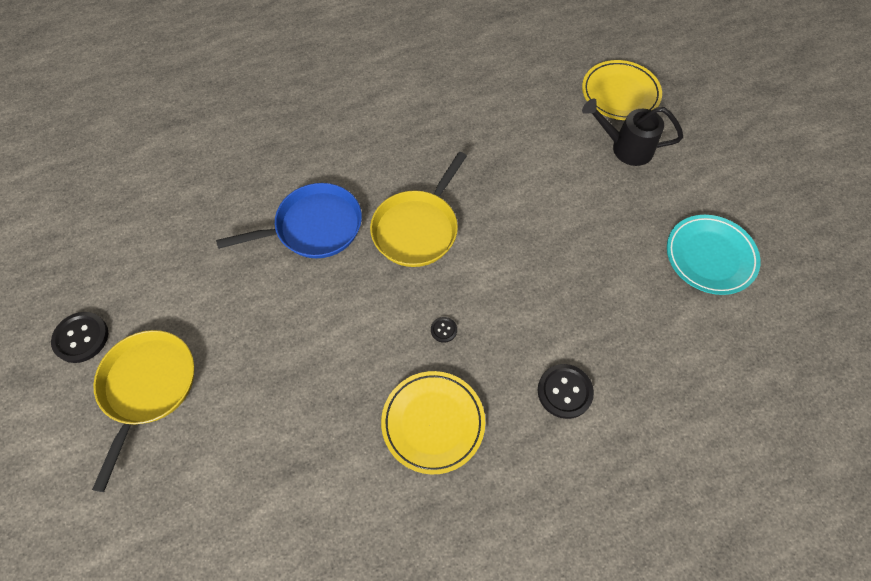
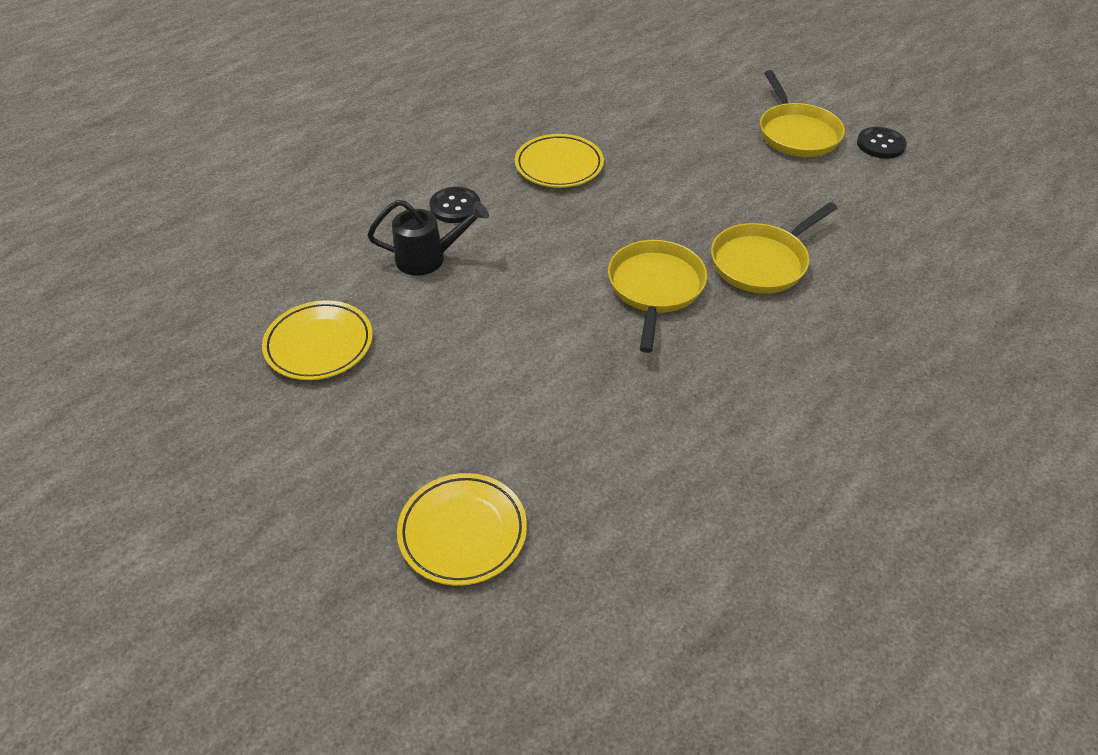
camera: 160 degrees right, 15 degrees down
blue pan [216,183,362,258] -> yellow pan [711,202,837,294]
black button [431,317,457,343] -> none
black watering can [582,98,683,166] -> black watering can moved to [367,200,489,276]
turquoise plate [667,215,760,295] -> yellow plate [262,300,373,380]

